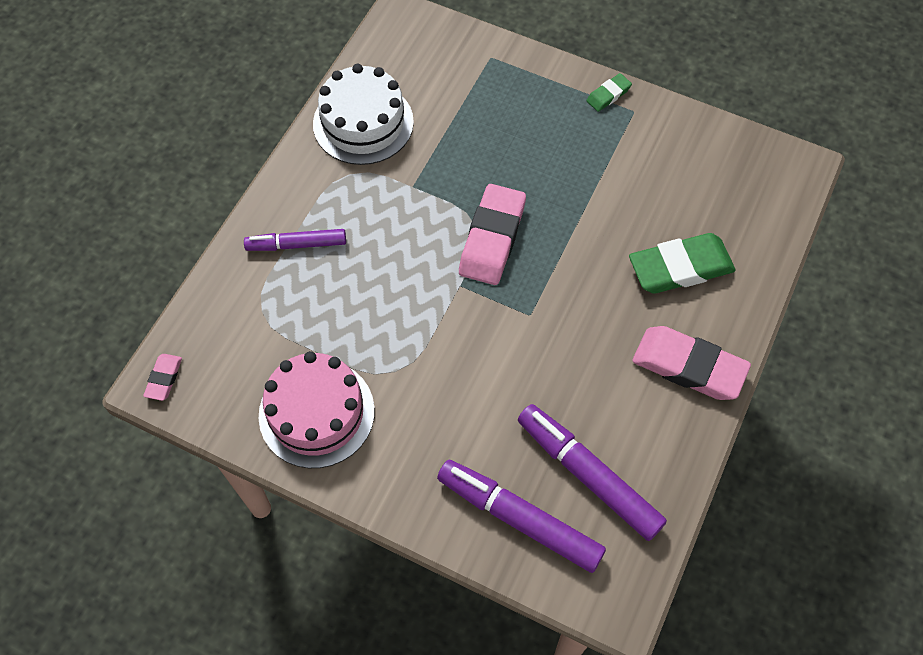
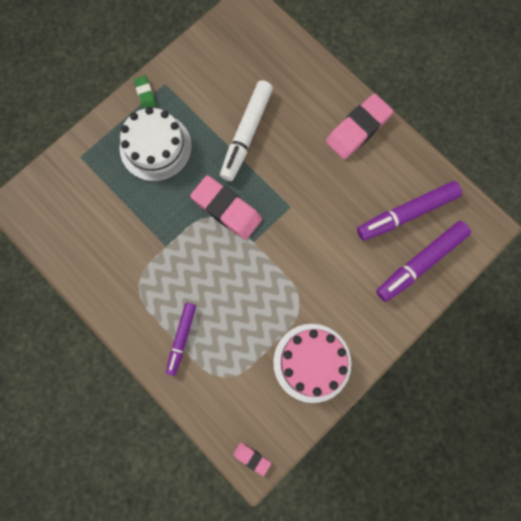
camera: 70 degrees left, 15 degrees up
white cake [313,64,414,165] -> white cake moved to [120,107,192,182]
green eraser [629,233,736,294] -> none
none -> white marker [220,80,273,181]

